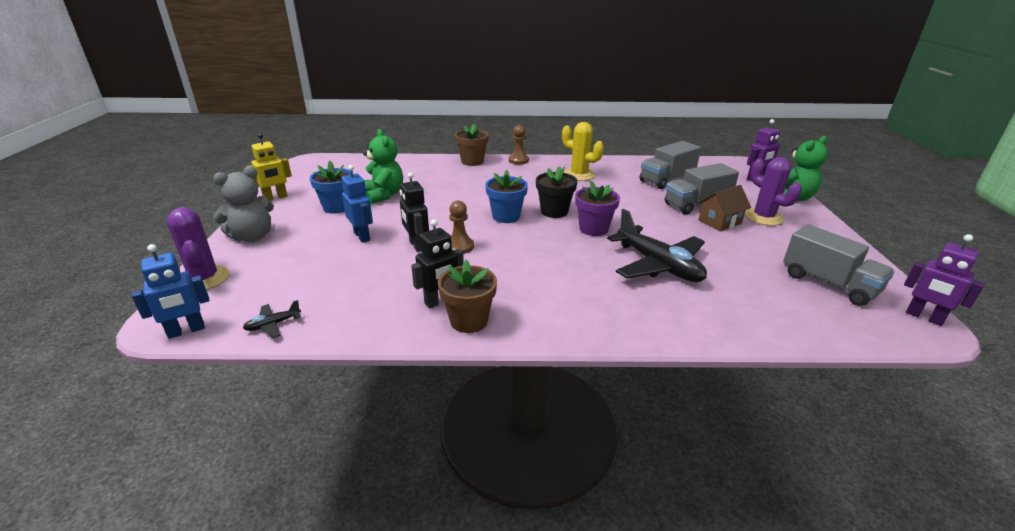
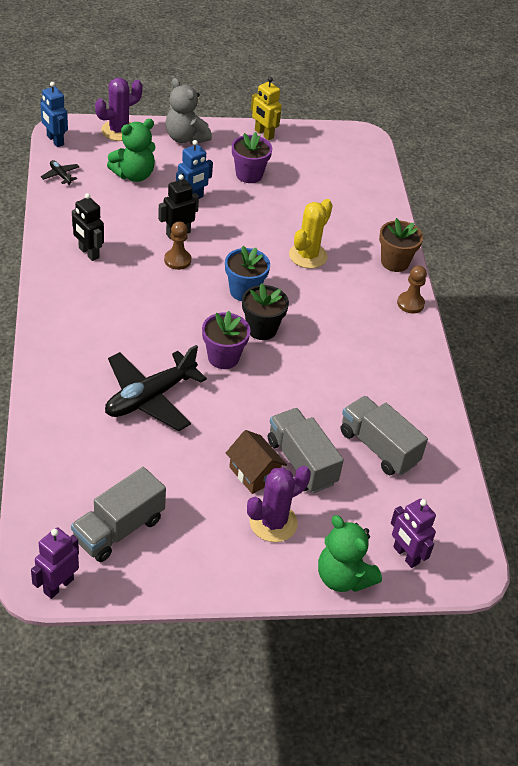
camera: 80 degrees right, 15 degrees up
blue flower pot [310,161,351,214] -> purple flower pot [232,132,272,183]
green teddy bear [363,129,403,204] -> green teddy bear moved to [107,119,156,182]
brown flower pot [438,260,497,333] -> none
yellow cactus [562,122,604,181] -> yellow cactus moved to [289,199,333,268]

